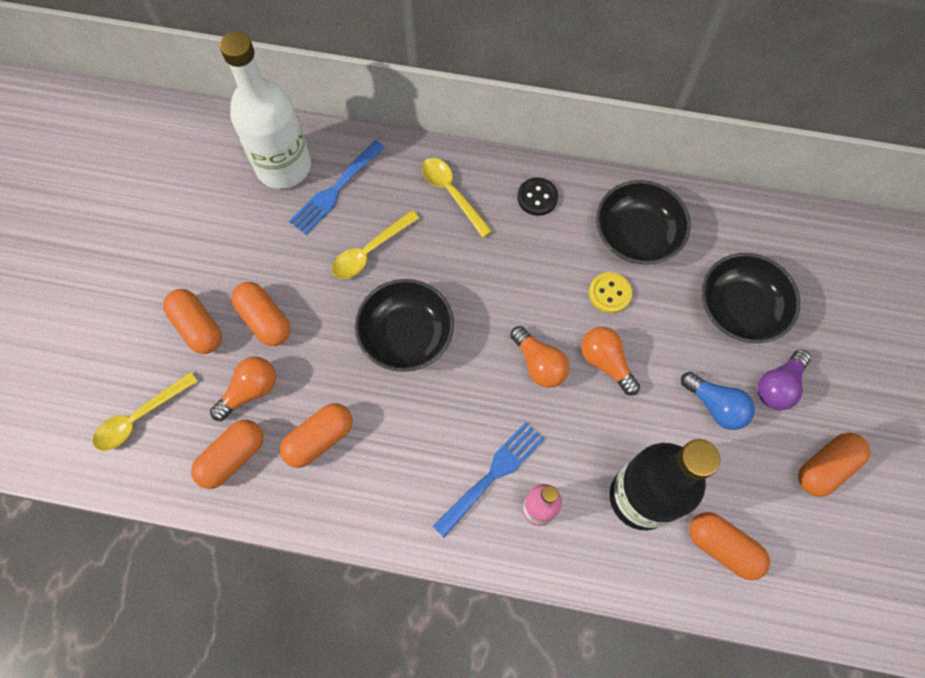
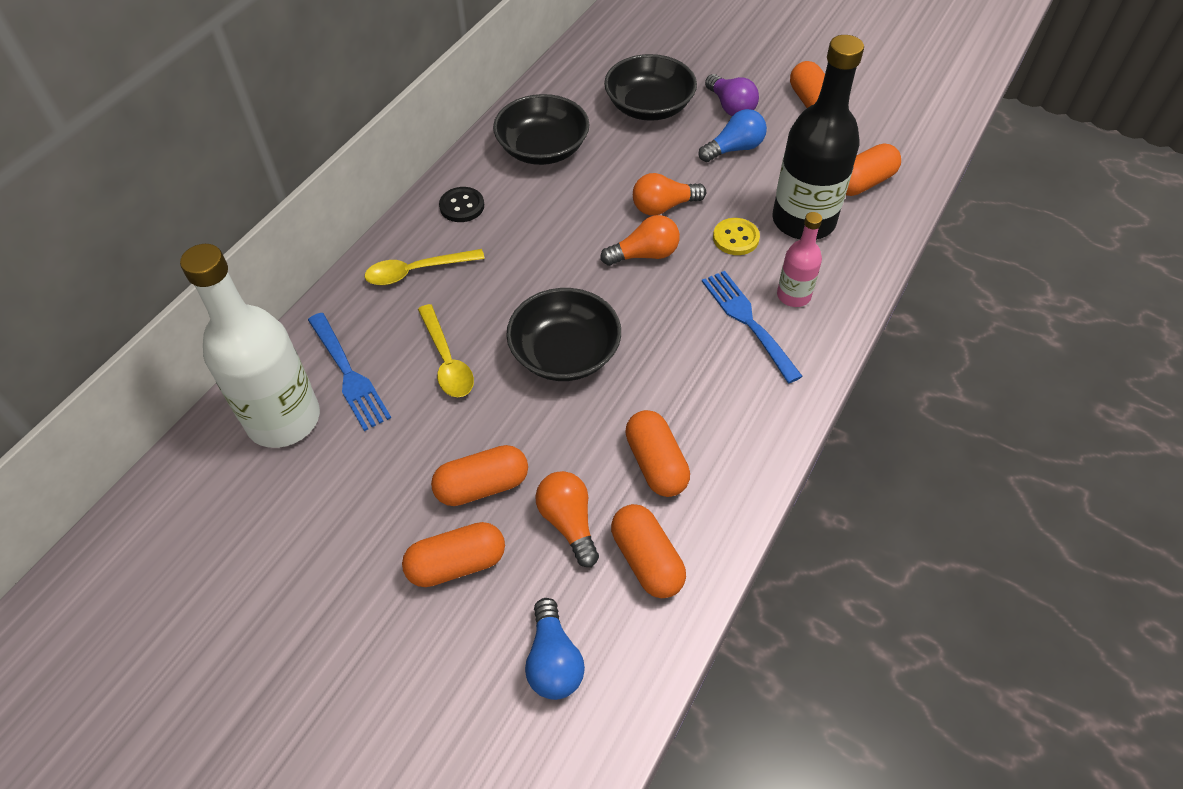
camera: 70 degrees left, 15 degrees down
yellow spoon [93,372,198,451] -> blue light bulb [525,598,585,700]
yellow button [589,272,632,313] -> yellow button moved to [713,218,760,255]

